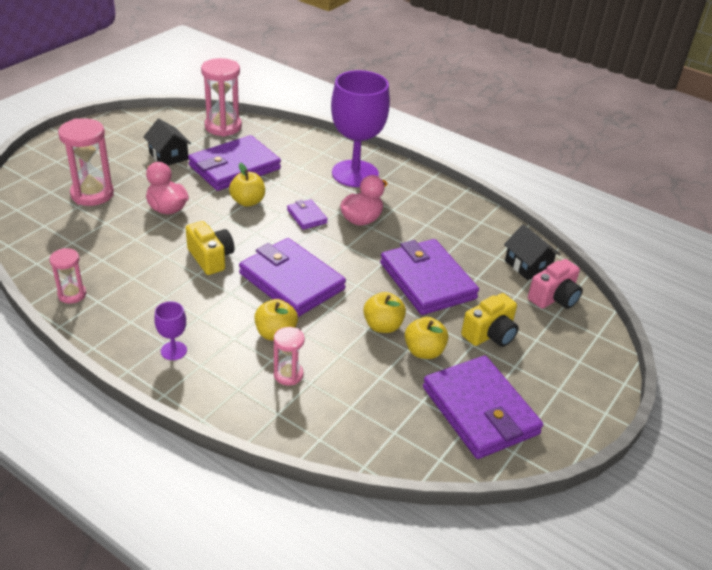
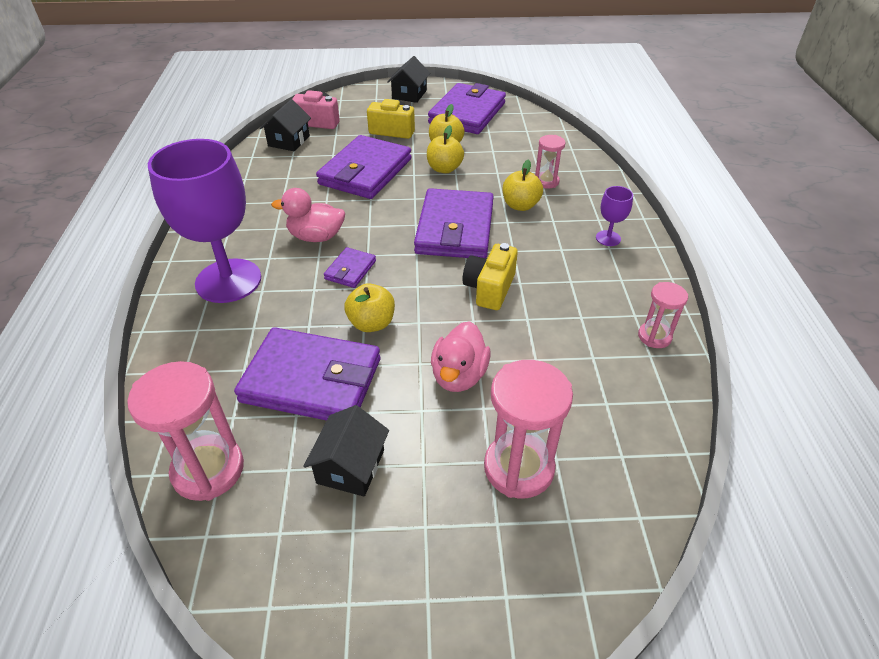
camera: 125 degrees left, 5 degrees up
none -> black house [387,56,430,103]

